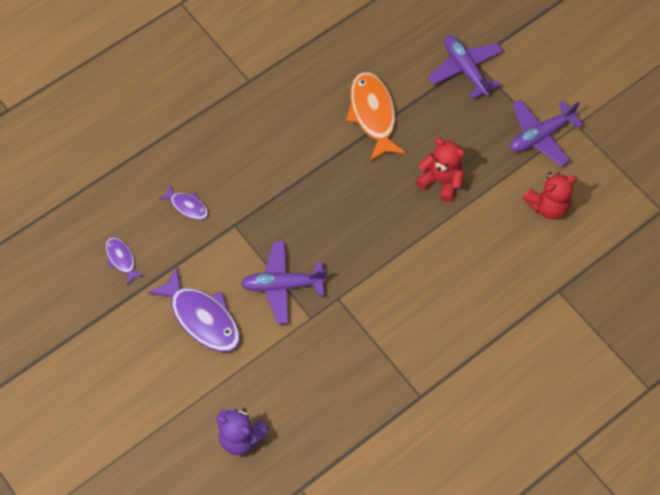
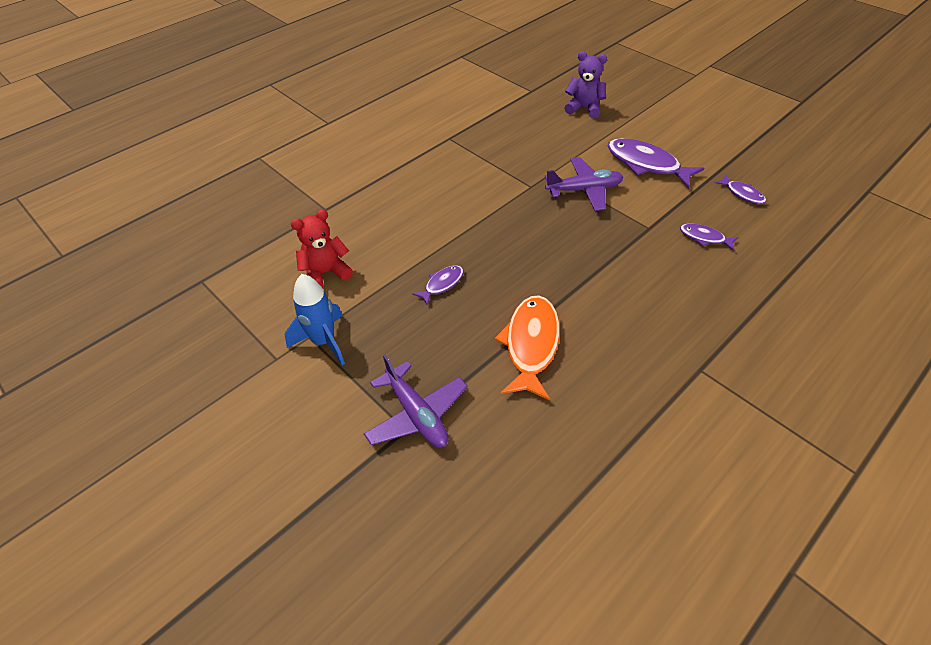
camera: 175 degrees right, 15 degrees down
orange fish [346,72,406,161] -> orange fish turned 150 degrees counterclockwise [495,295,560,400]
red teddy bear [416,138,465,202] -> purple fish [412,265,464,306]
purple plane [510,99,583,166] -> blue rocket [285,274,345,365]

